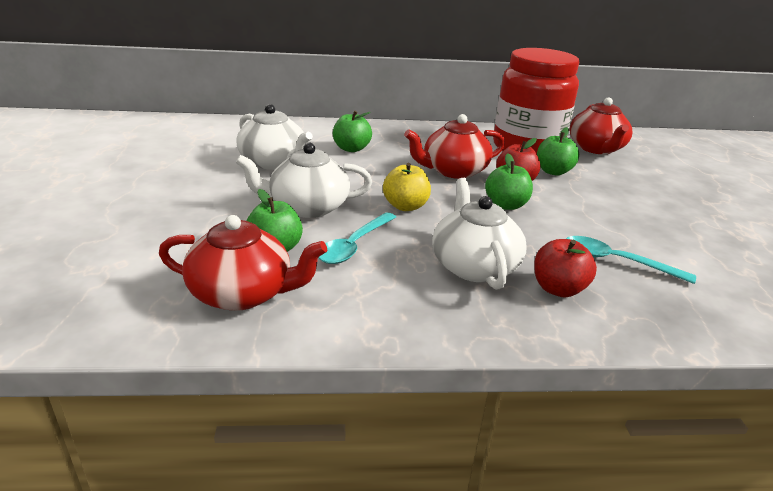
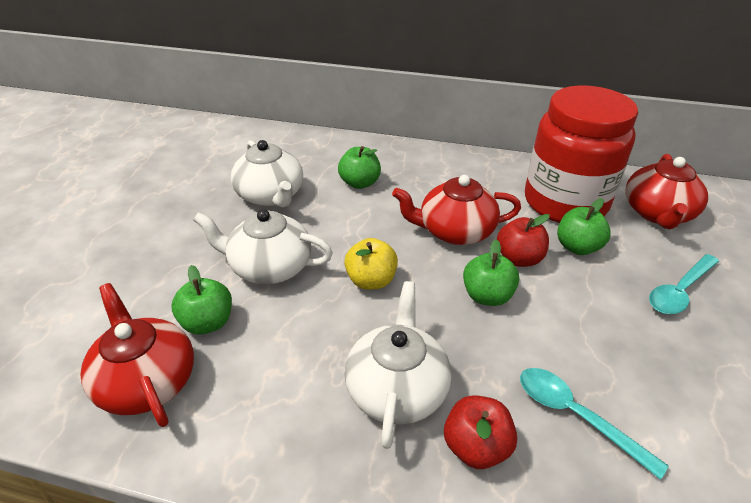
camera: 20 degrees right, 10 degrees up
red teapot [159,215,327,311] -> red teapot turned 150 degrees counterclockwise [81,283,194,427]
turquoise spoon [318,212,396,264] -> turquoise spoon moved to [649,254,719,314]

